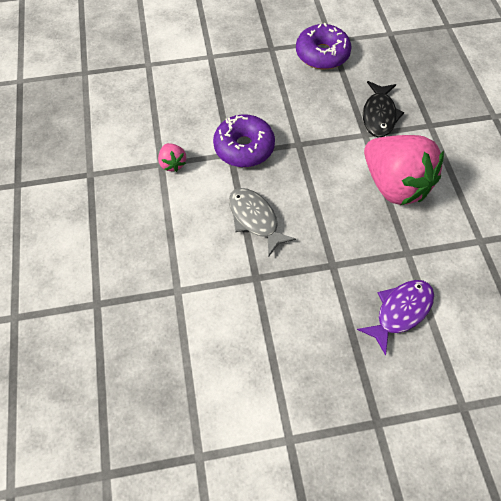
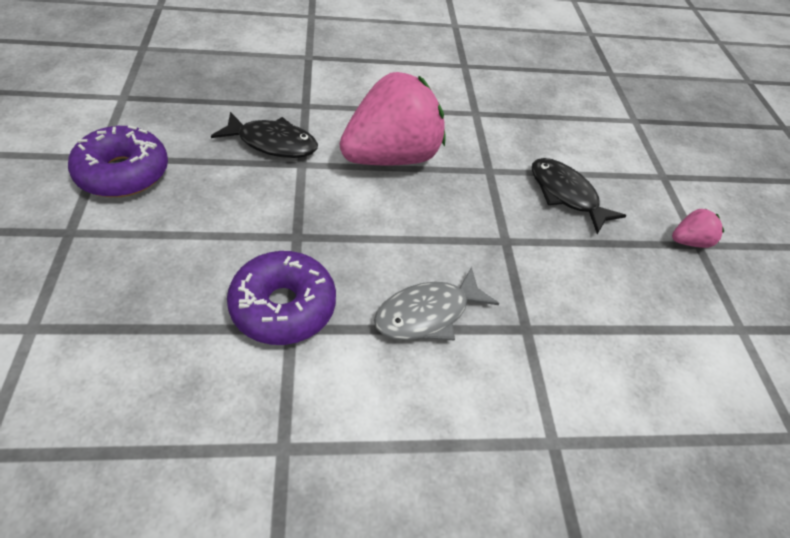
camera: 90 degrees left, 10 degrees down
pink strawberry [158,143,186,172] -> pink strawberry moved to [672,209,724,248]
purple fish [357,280,434,356] -> black fish [532,158,626,234]

